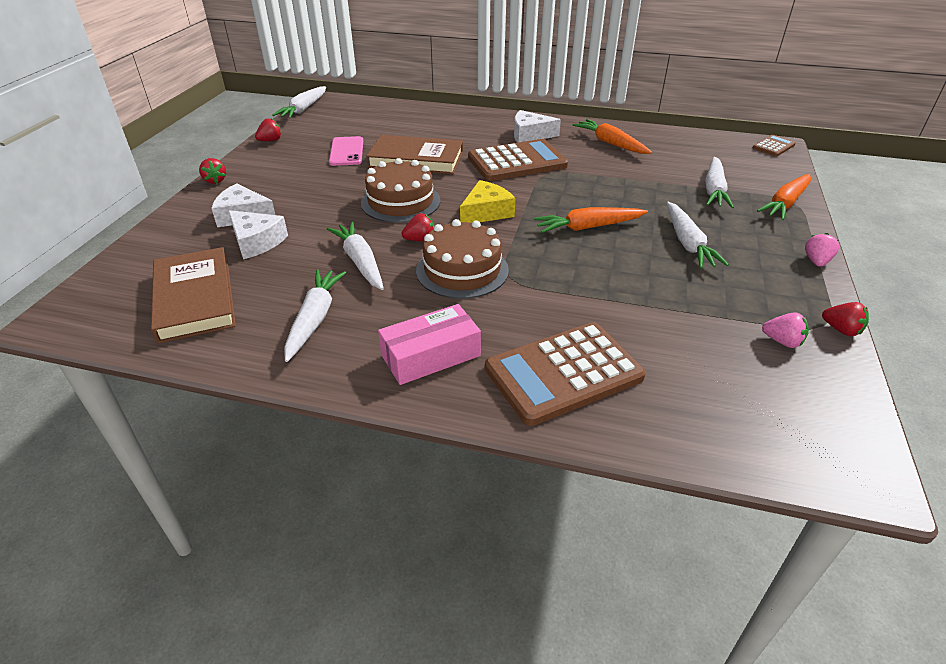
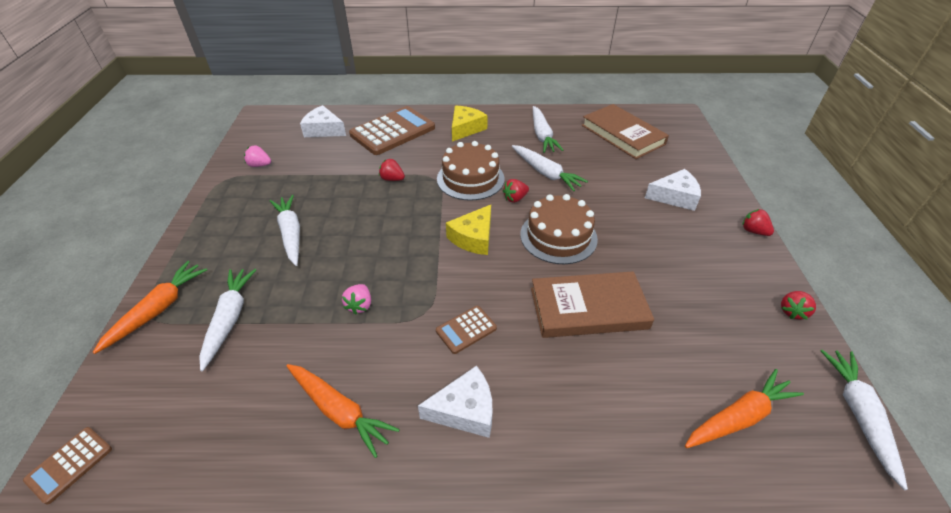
camera: 165 degrees right, 5 degrees up
white cheese [228,210,288,259] -> white cheese moved to [300,105,346,137]
pink phone [329,136,363,166] -> none
pink box [378,304,481,385] -> yellow cheese [452,105,488,142]
brown calculator [468,139,568,181] -> brown calculator [436,306,497,354], size x0.48
orange carrot [534,207,648,233] -> orange carrot moved to [685,369,804,448]
pink strawberry [805,233,839,267] -> pink strawberry moved to [342,284,371,315]
red strawberry [822,302,869,337] -> red strawberry moved to [379,159,405,181]

